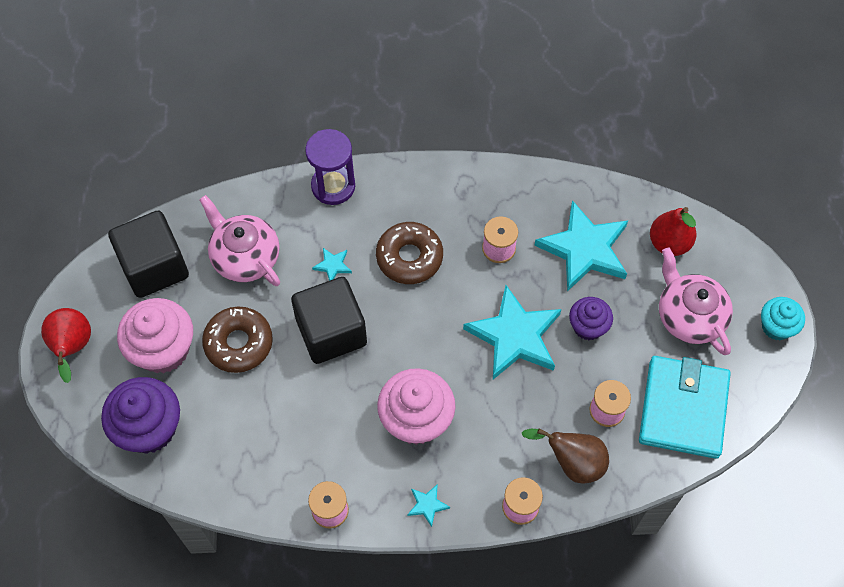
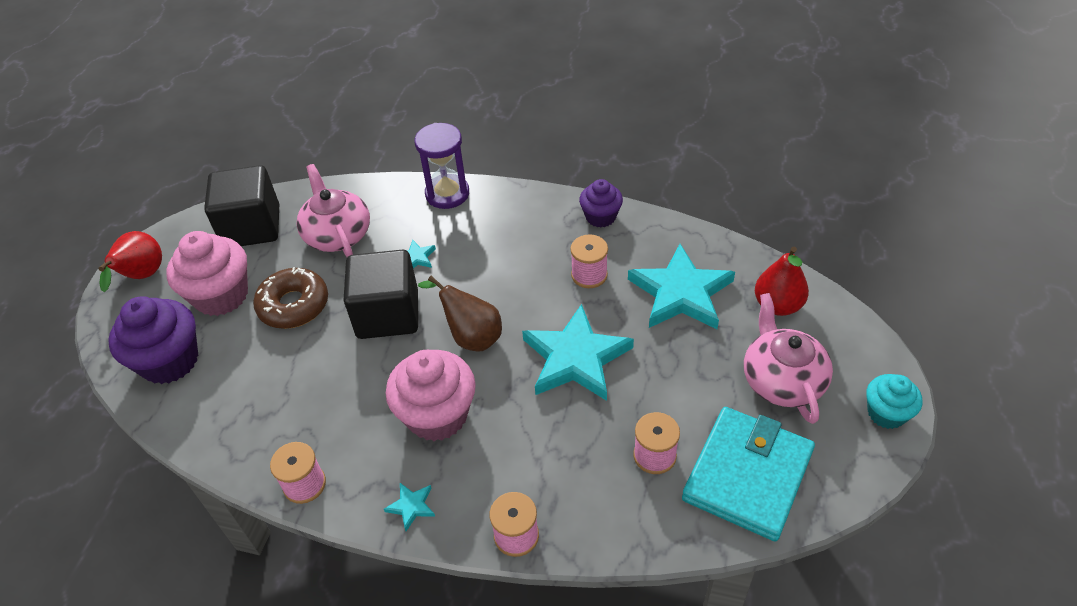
camera: 20 degrees right, 15 degrees down
brown donut [376,222,443,284] -> none
brown pear [522,428,609,484] -> brown pear moved to [418,276,502,351]
purple cupcake [569,297,613,340] -> purple cupcake moved to [579,179,623,228]

